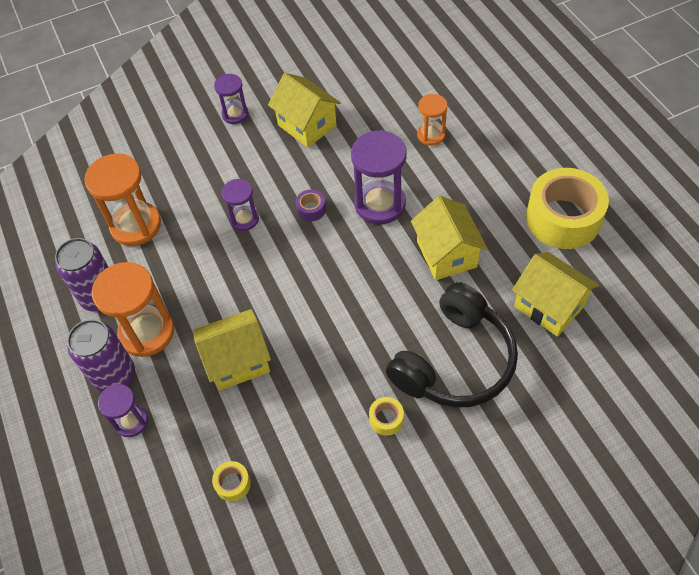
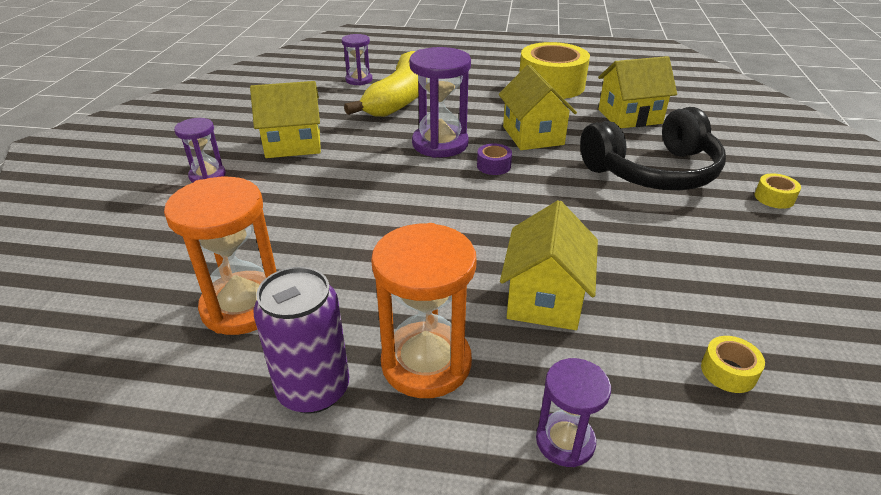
camera: 60 degrees left, 20 degrees down
purple can [67,319,135,392] -> none
purple hourglass [222,179,259,231] -> purple hourglass moved to [342,34,372,85]
purple tape [296,190,326,221] -> purple tape moved to [477,144,512,175]
yellow tape [369,397,404,436] -> yellow tape moved to [755,173,801,209]
black headphones [386,282,518,408] -> black headphones turned 90 degrees clockwise [580,107,726,190]
yellow house [411,196,488,280] -> yellow house turned 60 degrees clockwise [499,64,577,150]
orange hourglass [417,94,448,146] -> yellow banana [344,51,419,117]

